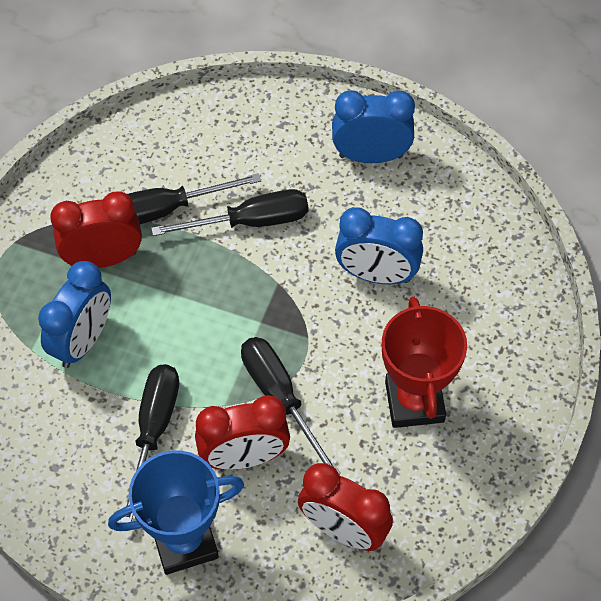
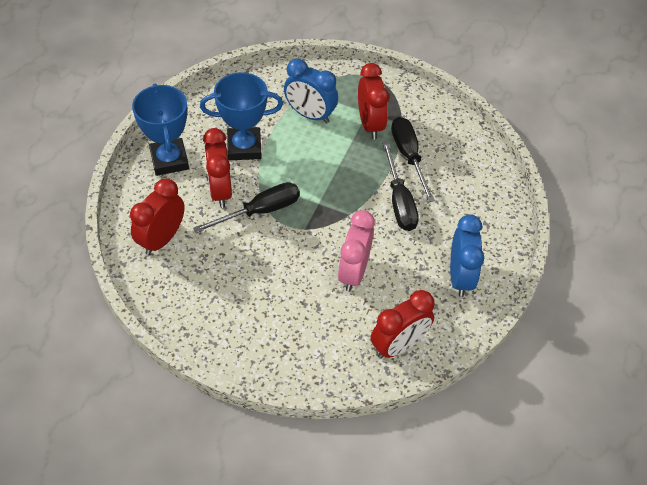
camera: 90 degrees right, 5 degrees down
black screwdriver [120,364,179,523] -> blue trophy [200,72,283,160]
blue clock [335,207,423,284] -> pink clock [338,210,375,292]
red trophy [382,296,467,428] -> none
none -> red clock [371,290,435,359]

